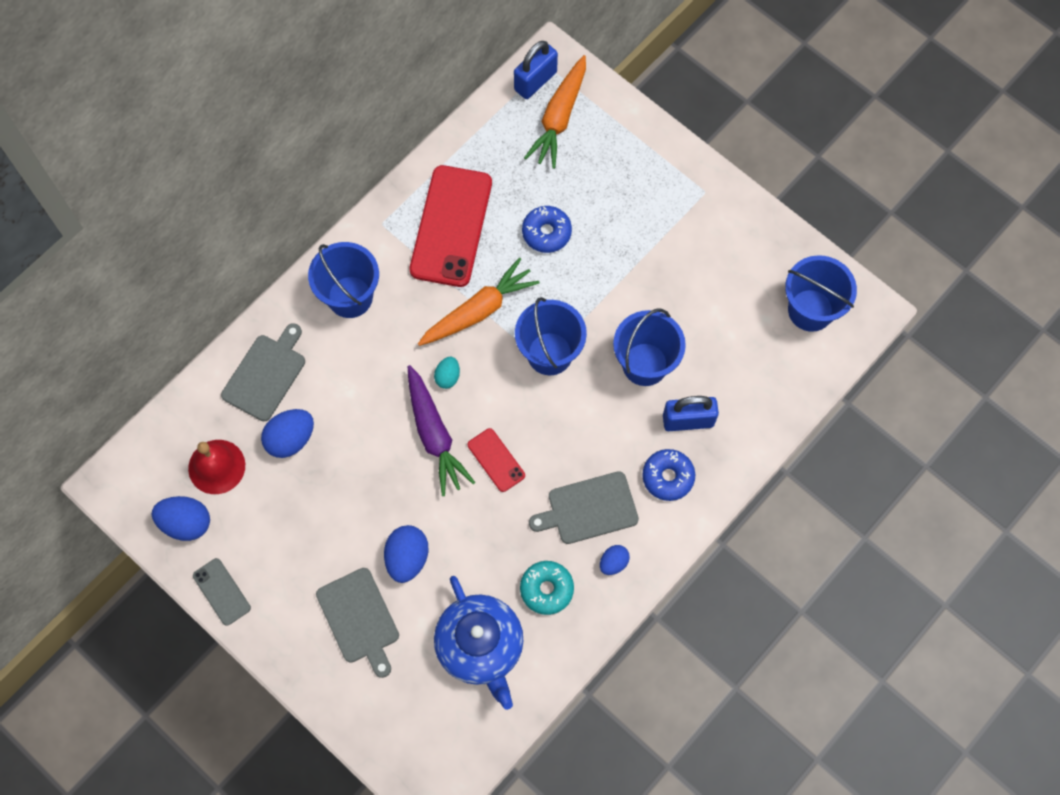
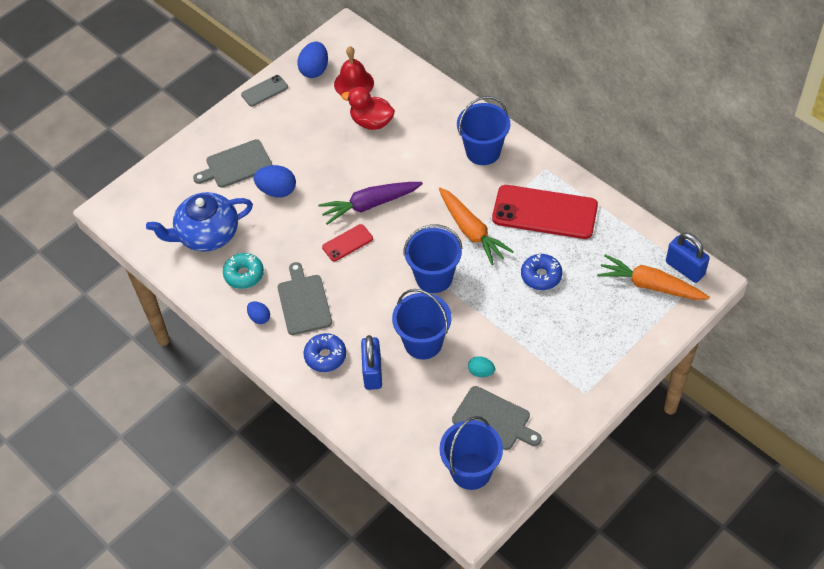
camera: 95 degrees right, 15 degrees down
grey cutting board [221,323,305,421] -> grey cutting board moved to [452,386,542,450]
blue egg [261,409,314,458] -> red duck [341,87,395,130]
turquoise egg [434,357,460,389] -> turquoise egg moved to [468,356,495,377]

